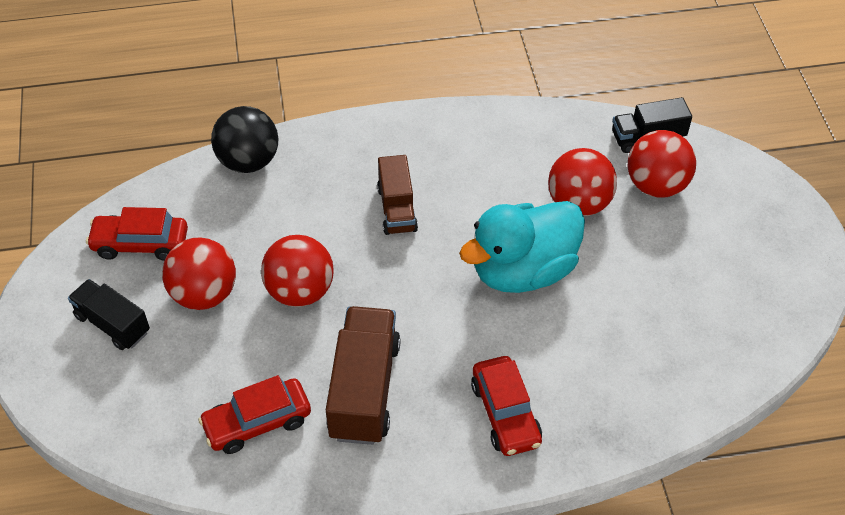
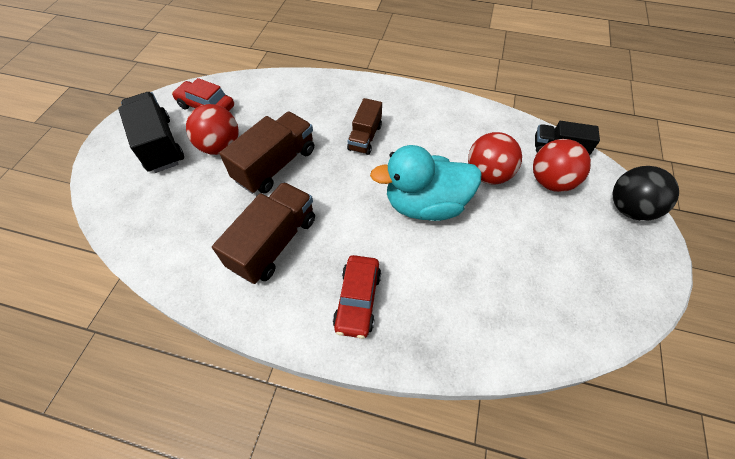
camera: 25 degrees right, 5 degrees up
black truck [68,279,150,350] -> black truck [118,92,184,173], size x1.59
red car [198,375,311,454] -> none
black ball [211,106,278,173] -> black ball moved to [613,166,679,221]
red ball [261,235,334,307] -> brown truck [219,111,314,194]

